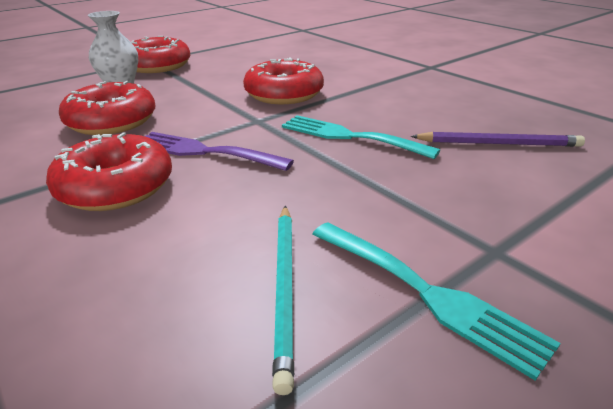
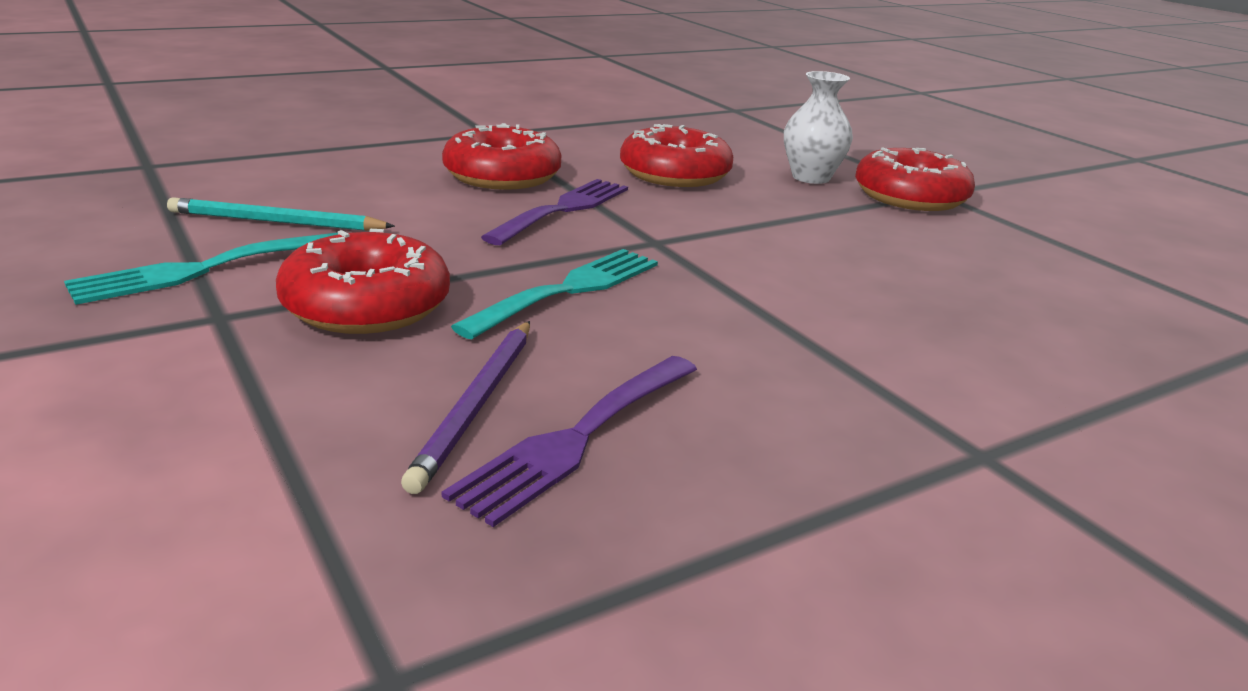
camera: 95 degrees right, 5 degrees down
red donut [243,57,324,104] -> red donut moved to [276,229,450,334]
none -> purple fork [442,356,697,527]

